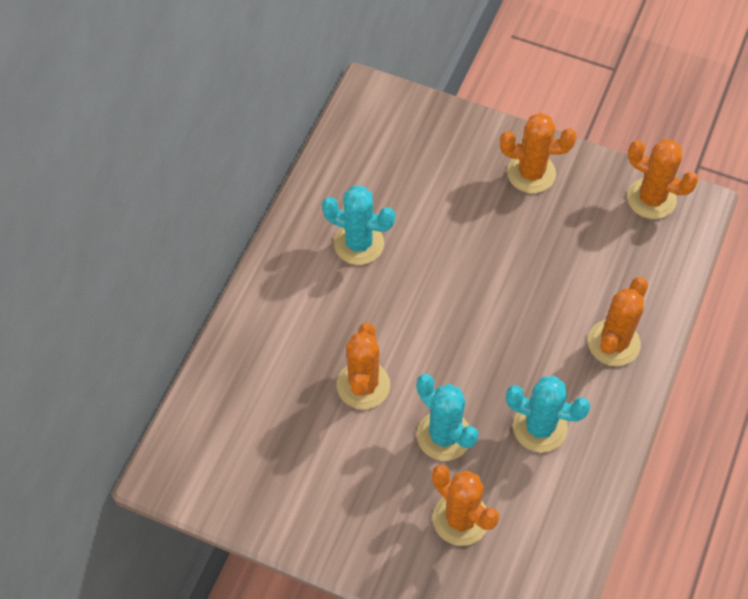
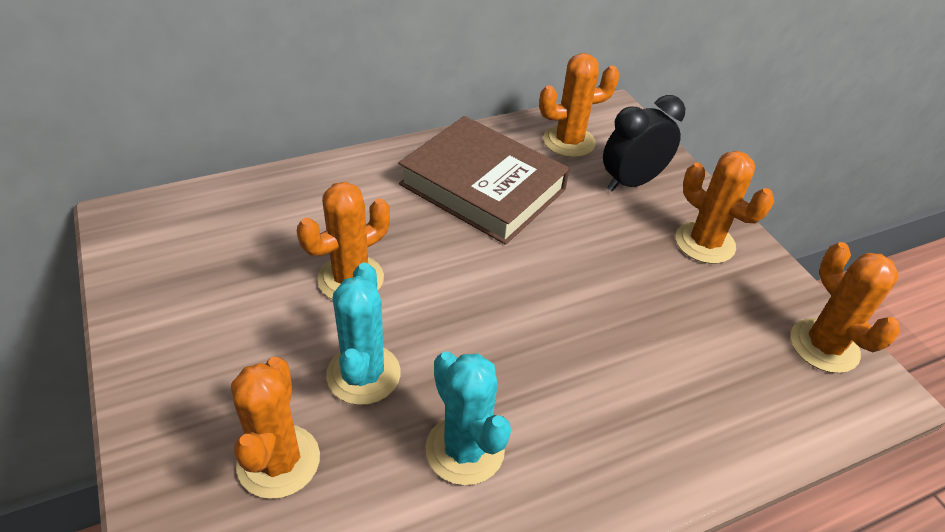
camera: 40 degrees right, 15 degrees down
turquoise cactus [322,186,395,265] -> brown book [398,116,570,245]
orange cactus [588,277,648,366] -> orange cactus moved to [539,53,620,157]
none -> black clock [603,95,685,191]

